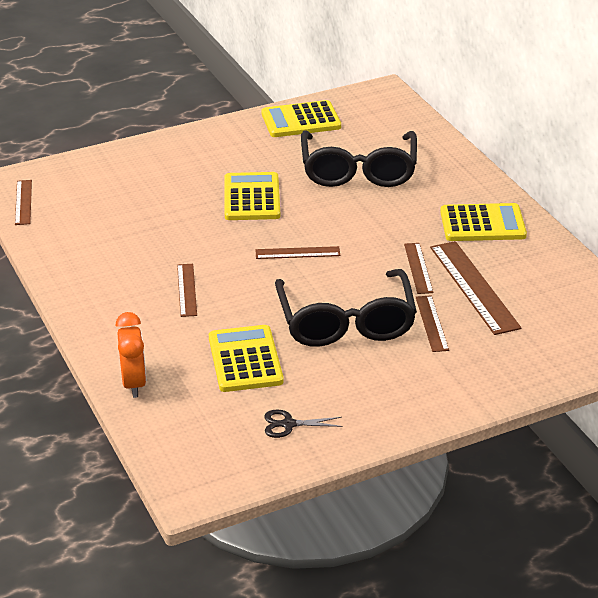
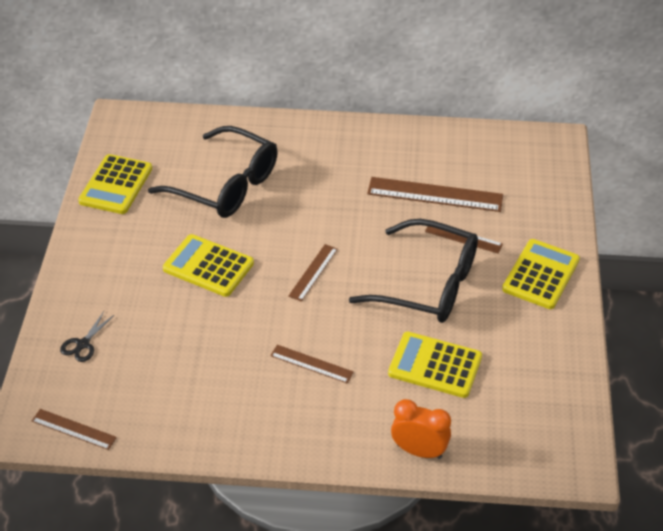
camera: 60 degrees left, 10 degrees up
black scissors [264,409,343,438] -> black scissors moved to [60,311,115,362]
brown ruler [404,243,433,294] -> none
yellow calculator [440,203,527,241] -> yellow calculator moved to [502,239,580,309]

